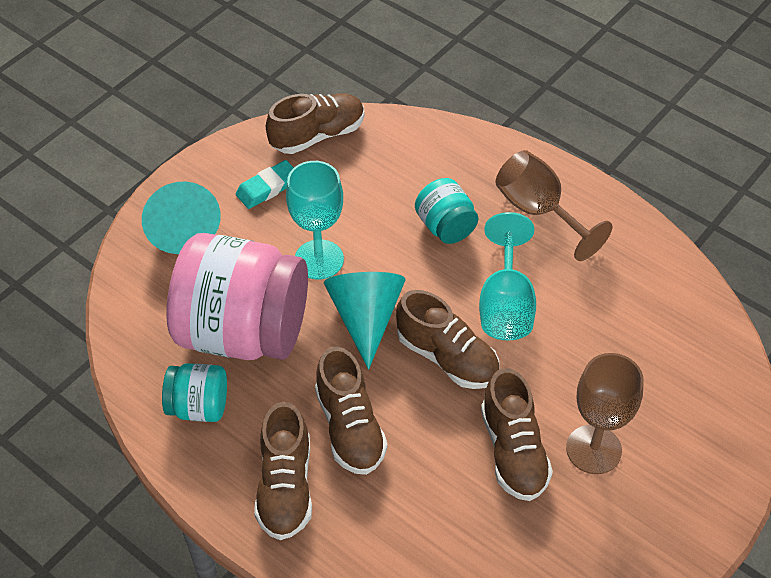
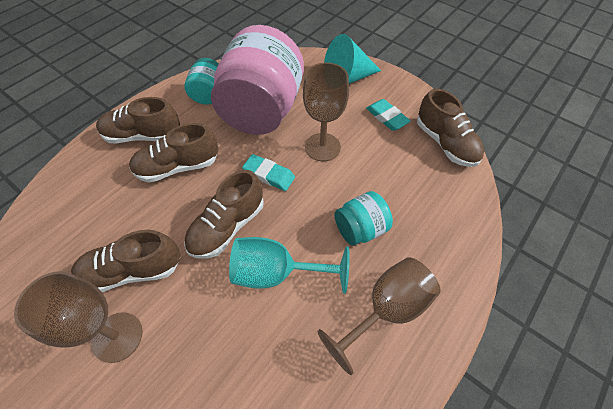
camera: 90 degrees right, 5 degrees up
turquoise goblet [286,161,344,279] -> brown goblet [303,63,349,161]
turquoise cone [324,272,406,370] -> turquoise eraser [242,154,295,191]

